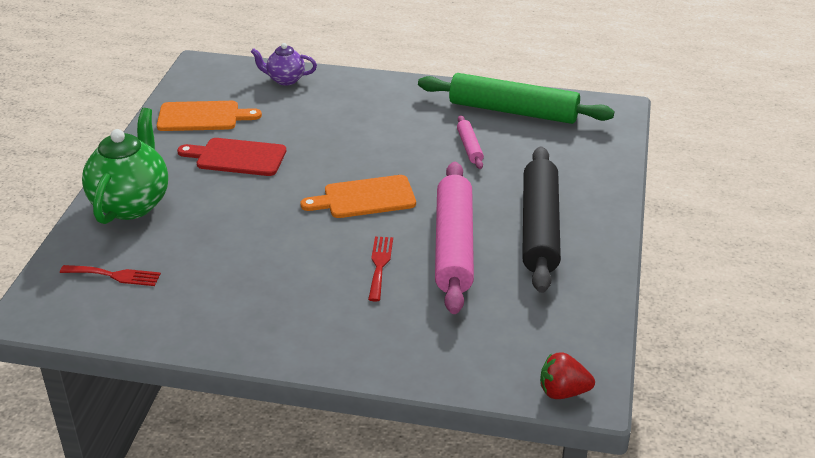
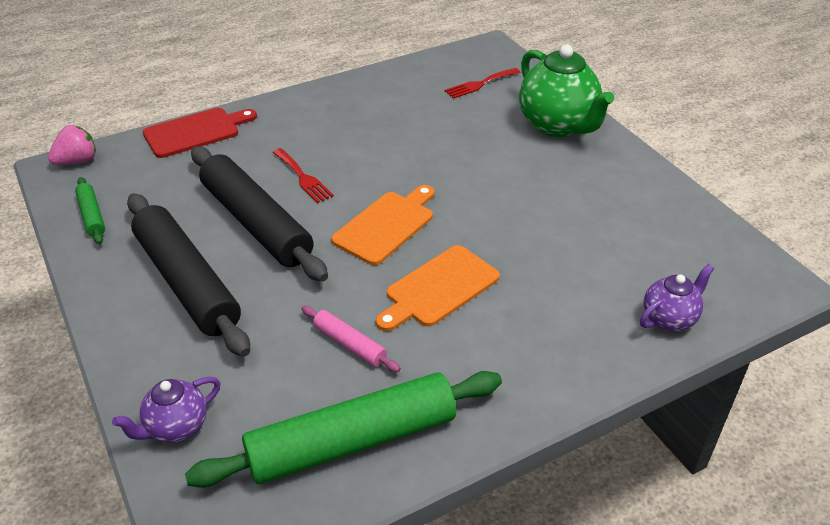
camera: 140 degrees right, 5 degrees up
orange cutting board [157,101,262,131] -> orange cutting board moved to [376,245,500,331]
red cutting board [177,138,286,176] -> red cutting board moved to [143,108,257,158]
pink rolling pin [435,162,474,314] -> black rolling pin [191,146,328,282]
red strawberry [540,352,595,399] -> pink strawberry [48,125,96,165]
none -> green rolling pin [75,177,105,244]
none -> purple teapot [112,377,220,443]

